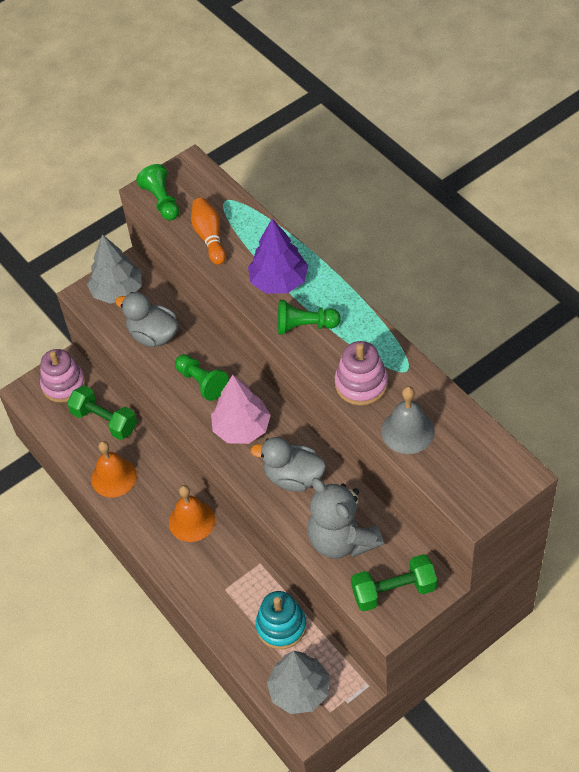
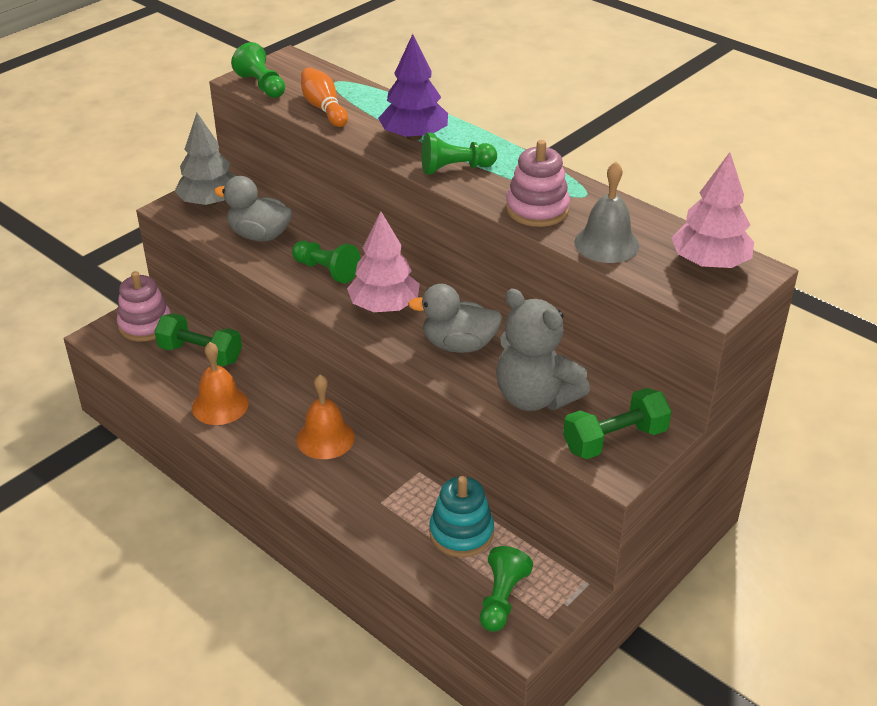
camera: 15 degrees left, 15 degrees down
grey tree [267,651,329,714] -> green pawn [480,546,533,632]
none -> pink tree [671,152,754,268]

